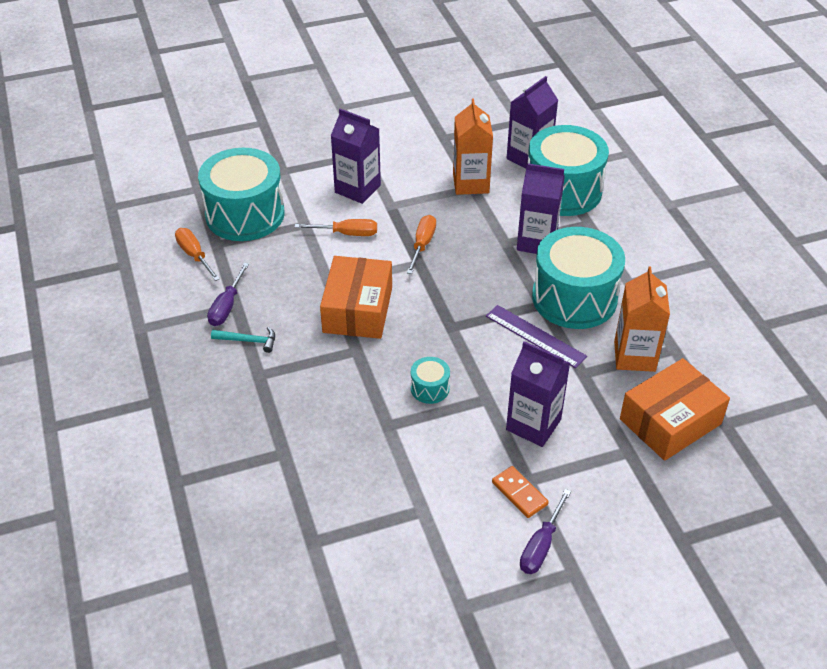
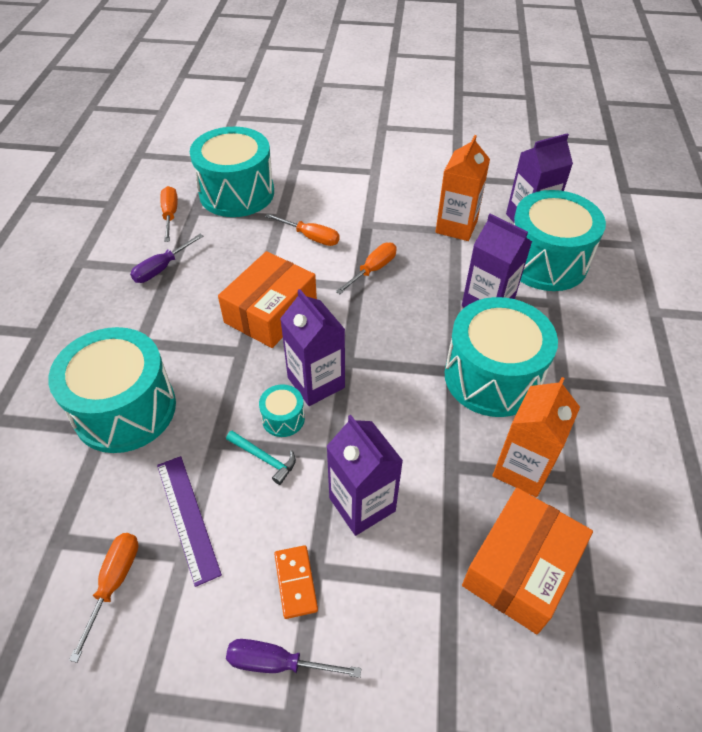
camera: 25 degrees right, 5 degrees up
turquoise hammer [211,327,275,353] -> turquoise hammer moved to [226,431,296,485]
purple carton [331,109,381,204] -> purple carton moved to [280,289,345,406]
purple ruler [486,305,587,368] -> purple ruler moved to [157,456,222,587]
purple screwdriver [520,489,571,574] -> purple screwdriver turned 45 degrees clockwise [226,639,361,678]
orange box [620,358,730,461] -> orange box turned 45 degrees counterclockwise [462,488,593,634]
none -> turquoise drum [48,327,176,453]
none -> orange screwdriver [69,533,139,663]

